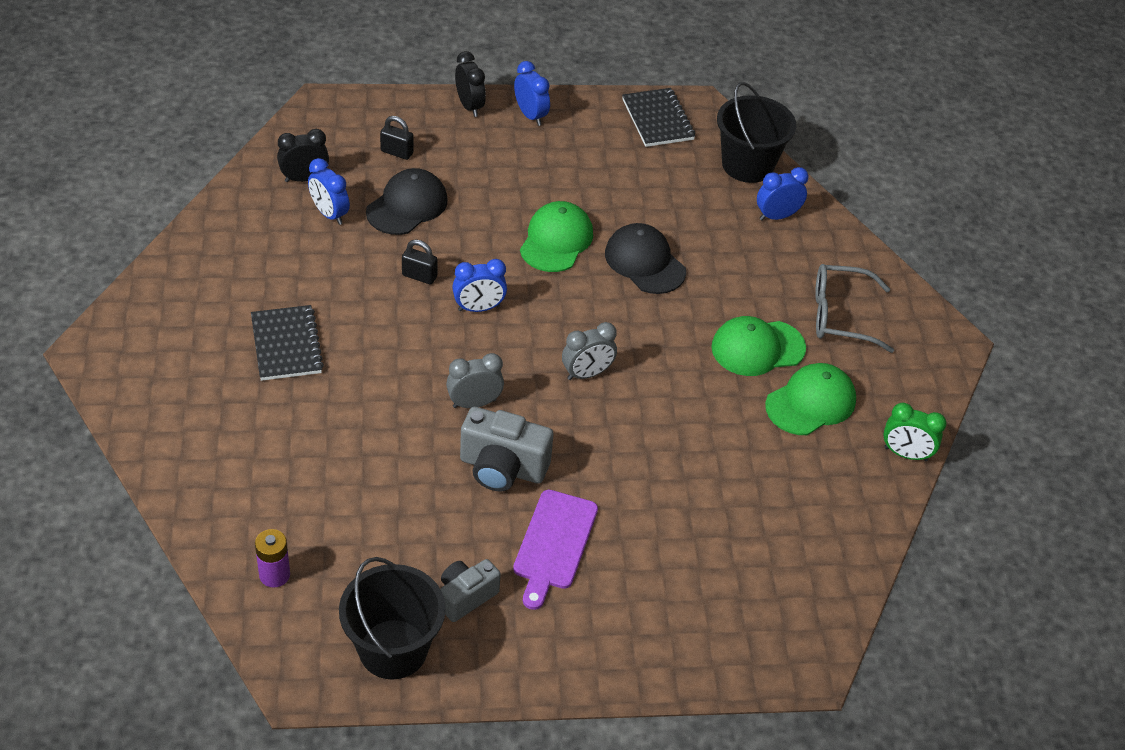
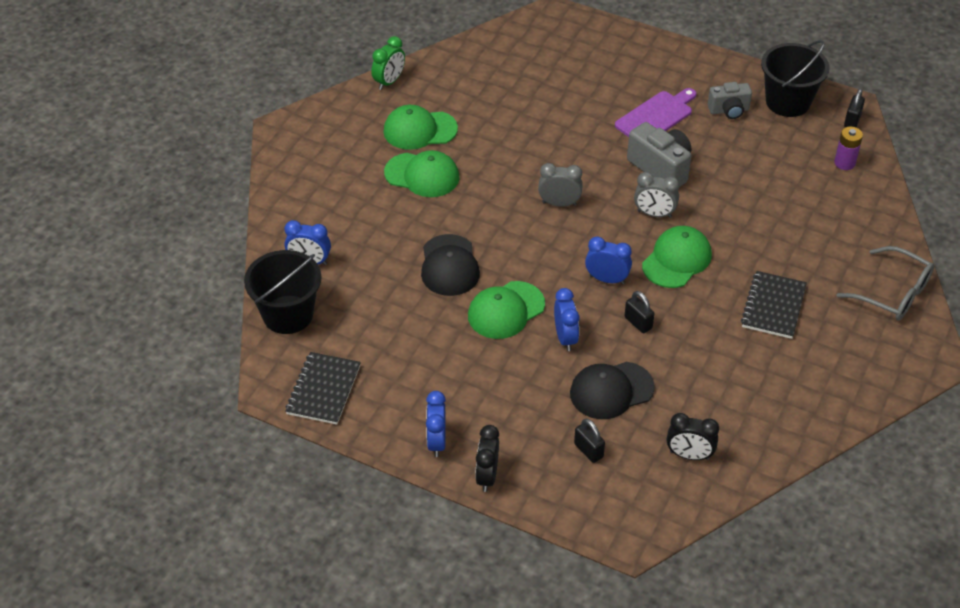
camera: 145 degrees left, 0 degrees up
blue clock [308,158,350,225] -> blue clock moved to [554,288,579,351]
grey glasses [815,264,894,353] -> grey glasses moved to [837,246,934,320]
green clock [883,403,947,461] -> green clock turned 75 degrees clockwise [371,36,405,90]
none -> green cap [642,226,712,288]
none -> black padlock [844,89,865,127]

